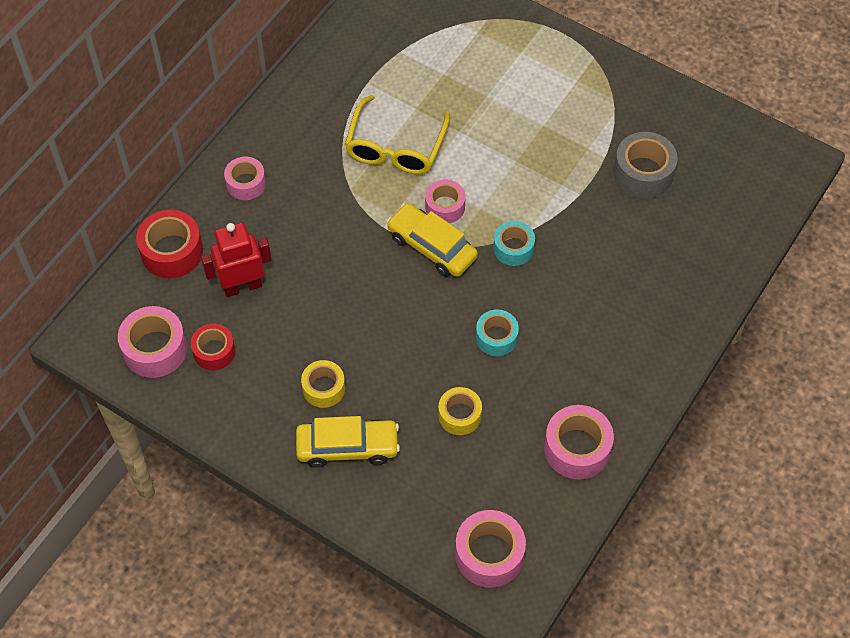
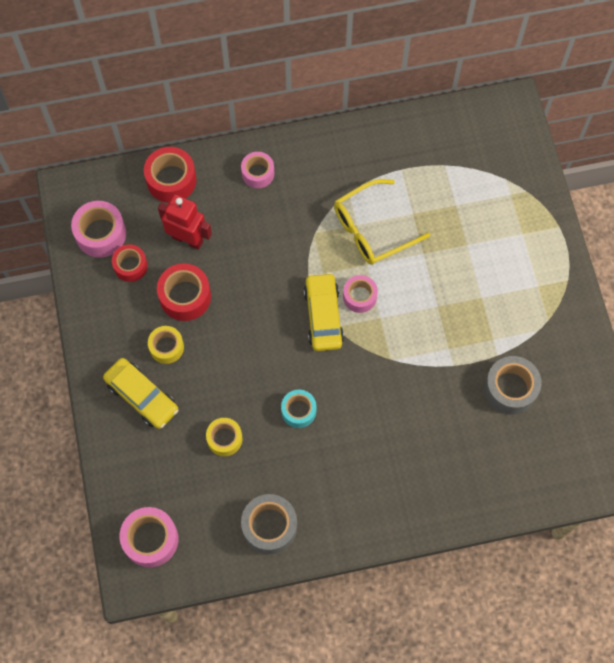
camera: 45 degrees right, 10 degrees up
turquoise tape [493,221,535,266] -> none
pink tape [544,405,614,479] -> grey tape [241,494,297,554]
none -> red tape [157,263,211,321]

